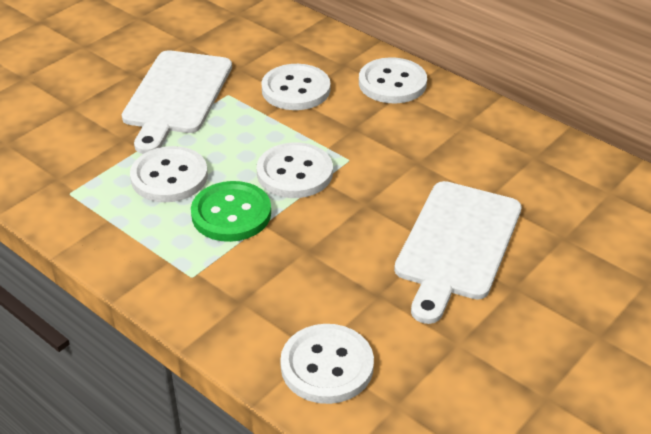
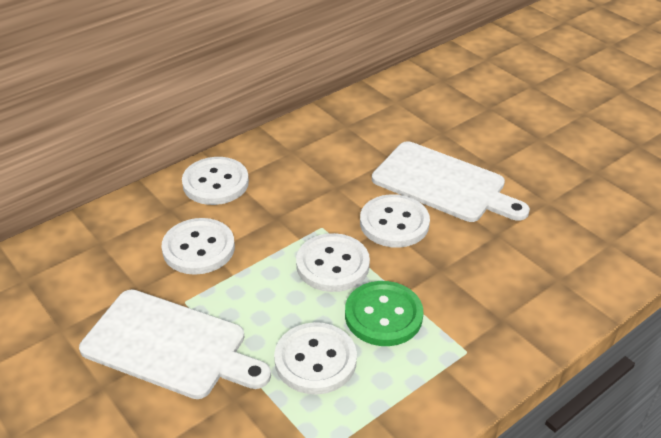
camera: 80 degrees left, 0 degrees up
white button [280,324,374,404] -> white button moved to [360,194,430,248]

